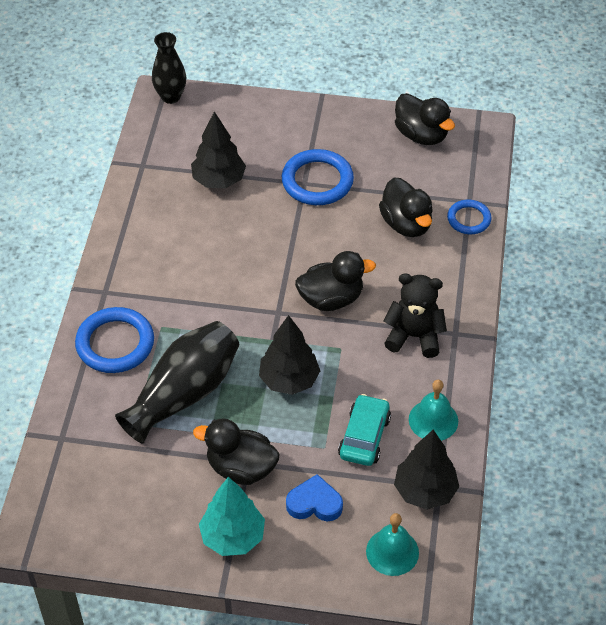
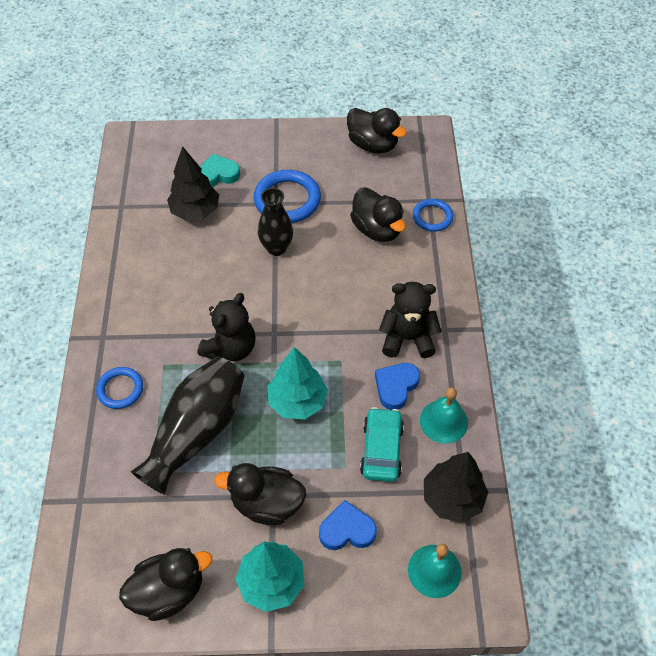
camera: 10 degrees left, 5 degrees up
blue ring [75,307,154,373] -> blue ring [96,367,143,409], size x0.60
black vase [152,32,186,104] -> black vase moved to [258,188,293,256]
black tree [259,315,320,395] -> turquoise tree [267,347,328,419]
black duck [295,251,376,311] -> black duck moved to [119,548,212,621]
none -> black teddy bear [198,293,256,361]
none -> turquoise heart [200,154,240,187]
none -> blue heart [375,363,420,410]

